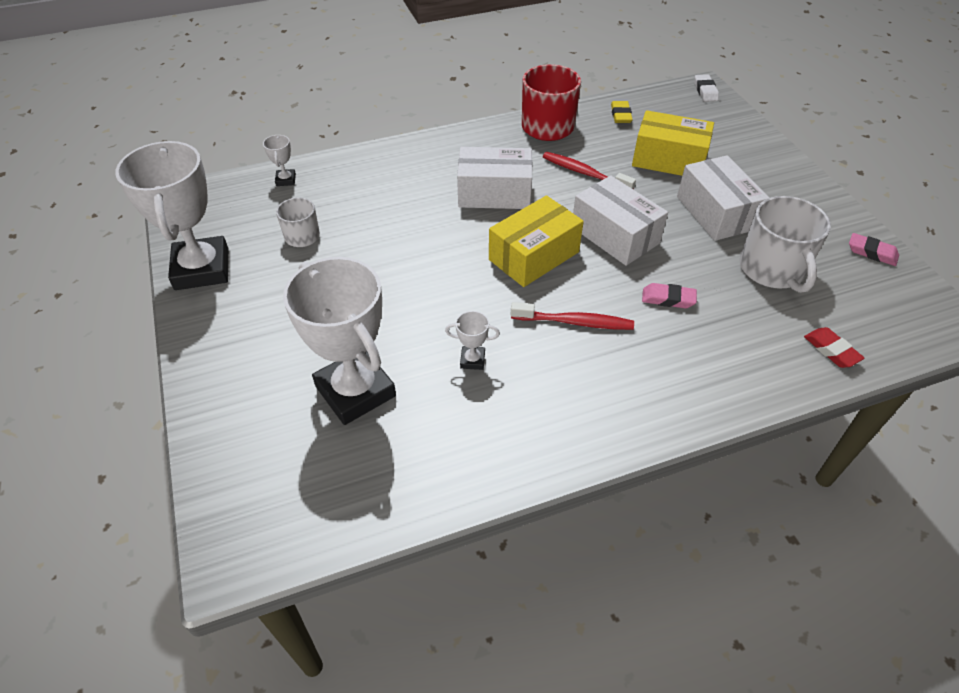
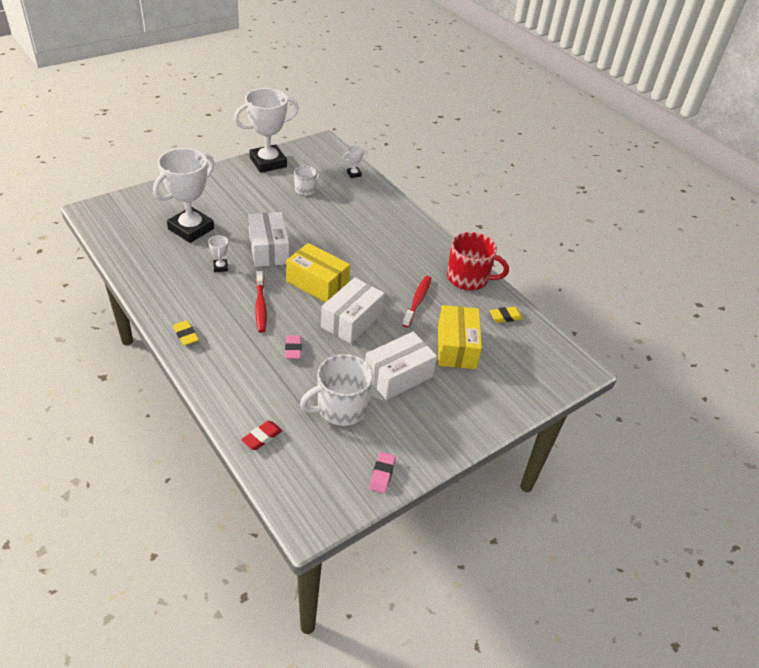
camera: 70 degrees right, 5 degrees down
white box [457,147,532,209] -> white box moved to [248,212,289,267]
white eraser [695,74,719,102] -> none
none -> yellow eraser [173,320,199,346]

